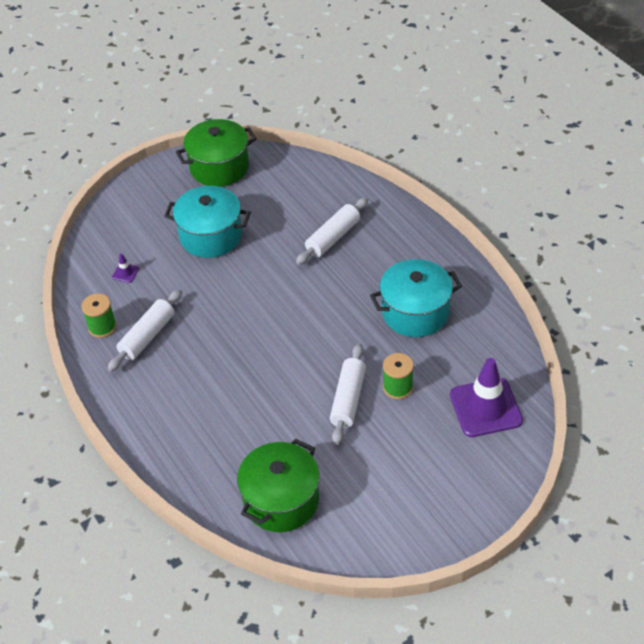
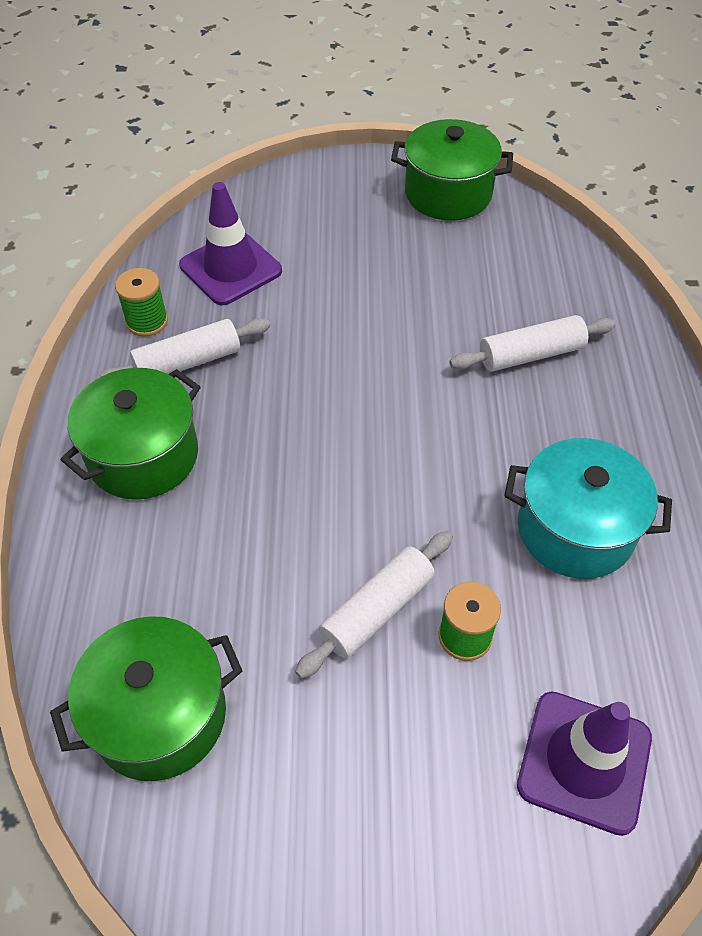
camera: 30 degrees right, 5 degrees up
purple traffic cone [112,253,139,283] -> purple traffic cone [179,182,282,305], size x2.49
turquoise pot [164,186,251,258] -> none
none -> green pot [61,368,201,500]

